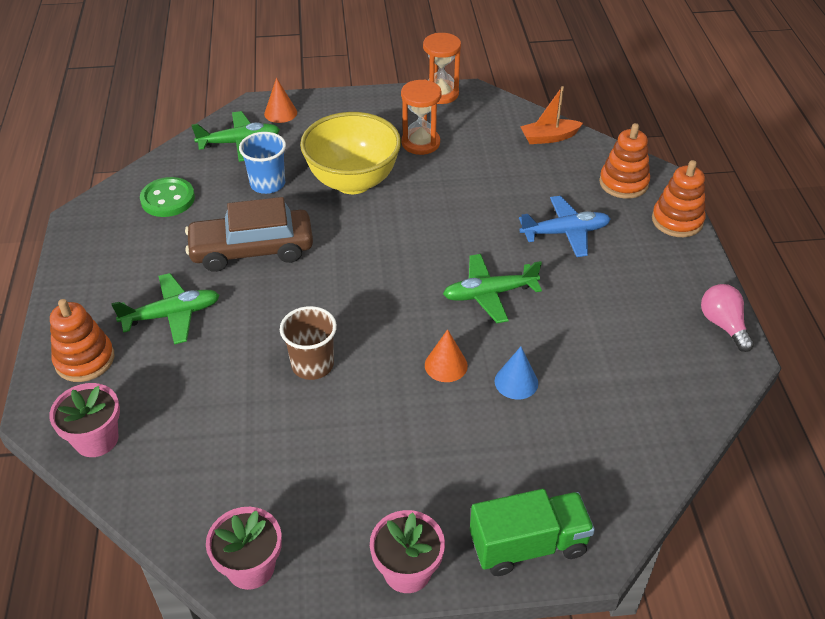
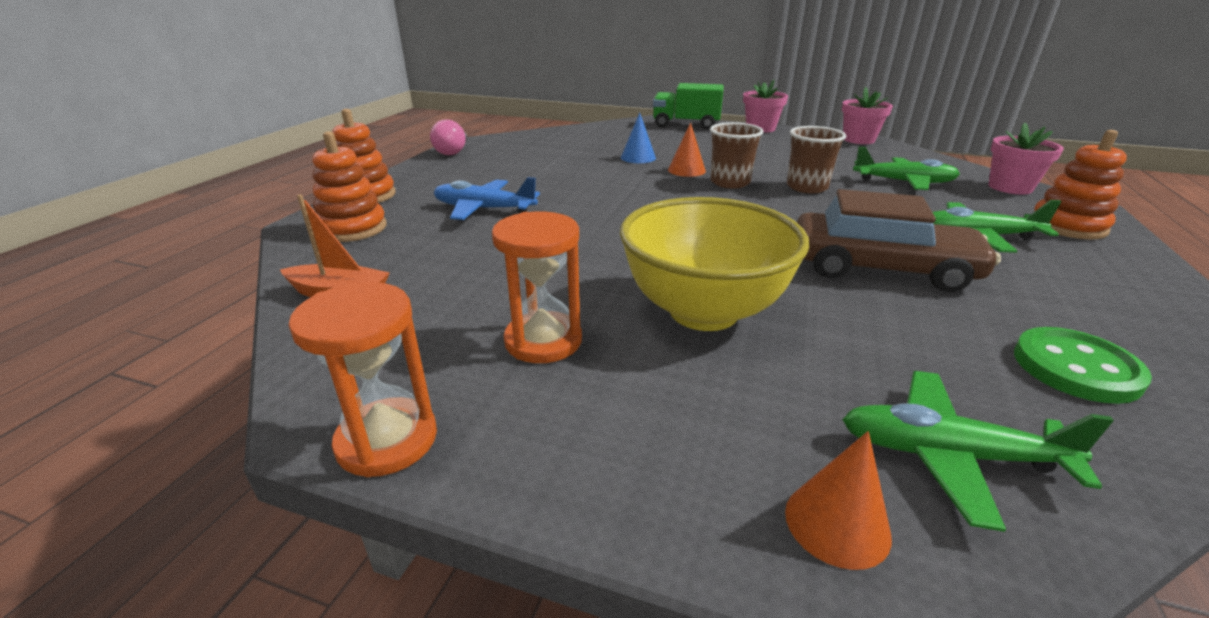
camera: 155 degrees left, 15 degrees down
blue cup [239,132,286,194] -> none
green plane [443,254,542,323] -> green plane moved to [853,147,960,190]
none -> brown cup [710,122,764,188]

